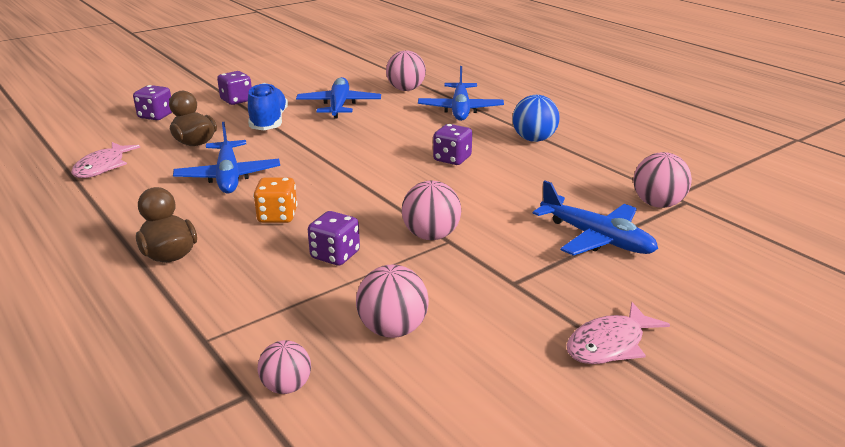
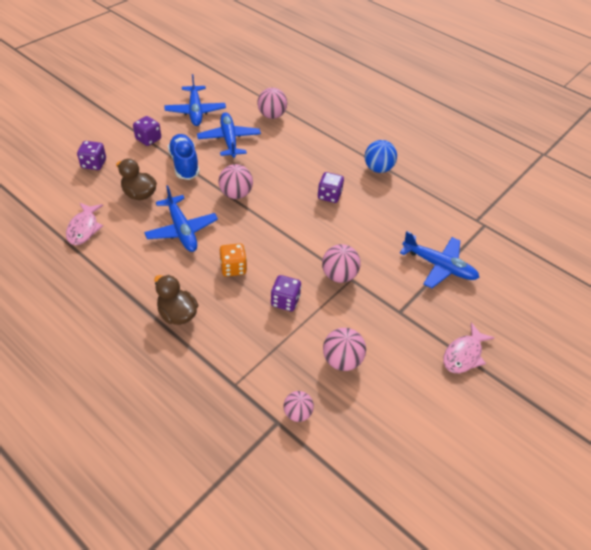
camera: 15 degrees left, 20 degrees up
blue plane [418,66,504,121] -> blue plane moved to [165,74,226,126]
pink ball [634,152,692,208] -> pink ball moved to [218,164,253,199]

